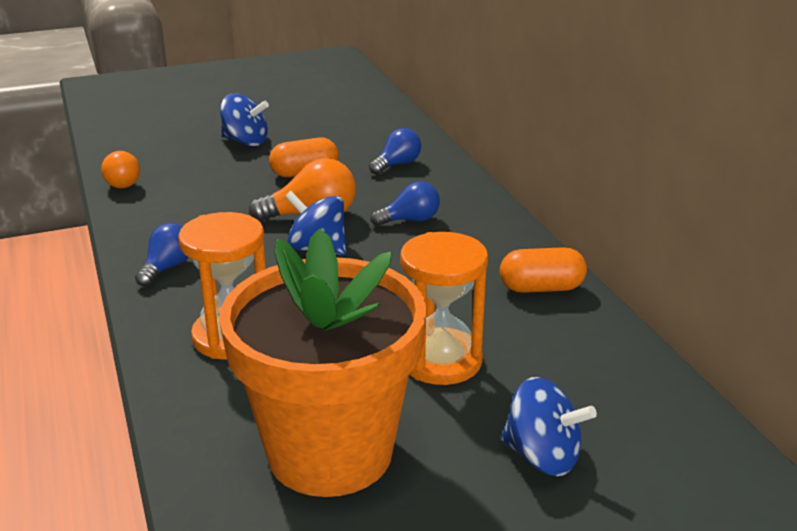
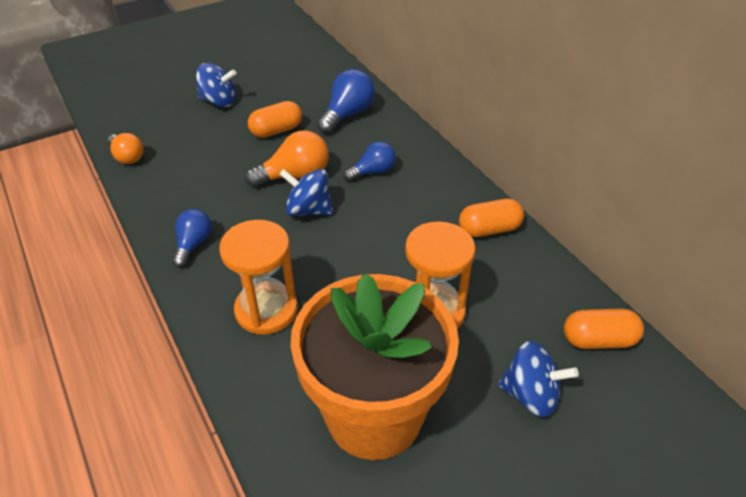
camera: 10 degrees left, 15 degrees up
blue light bulb [369,128,421,175] -> blue light bulb [317,69,375,133], size x1.51
none -> orange capsule [564,309,644,349]

